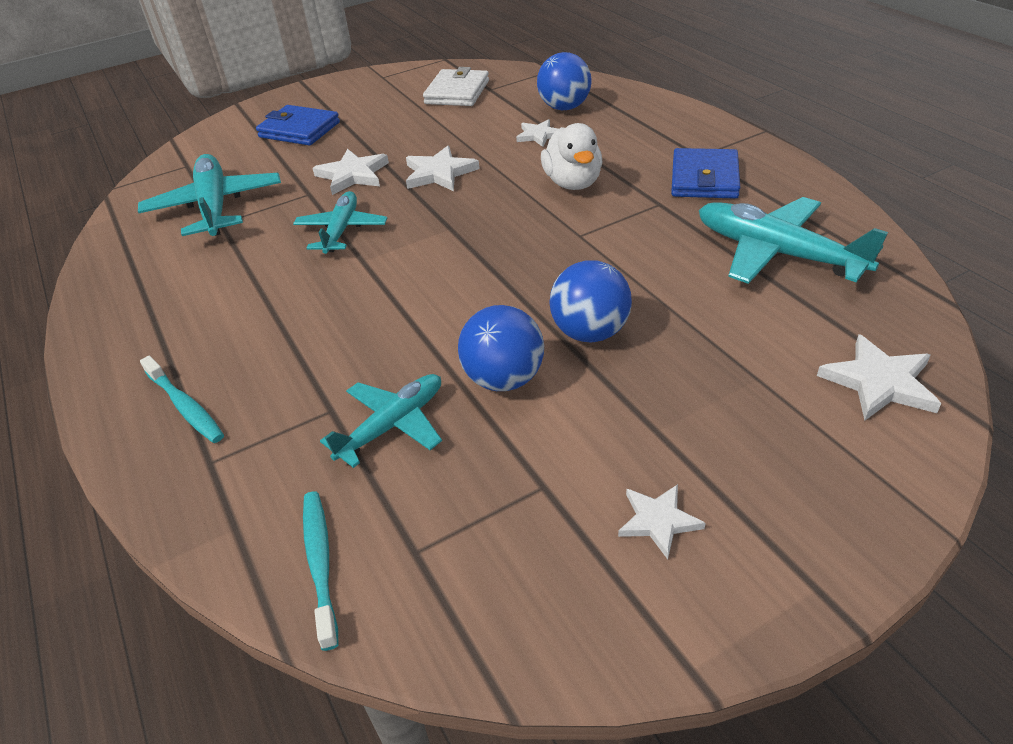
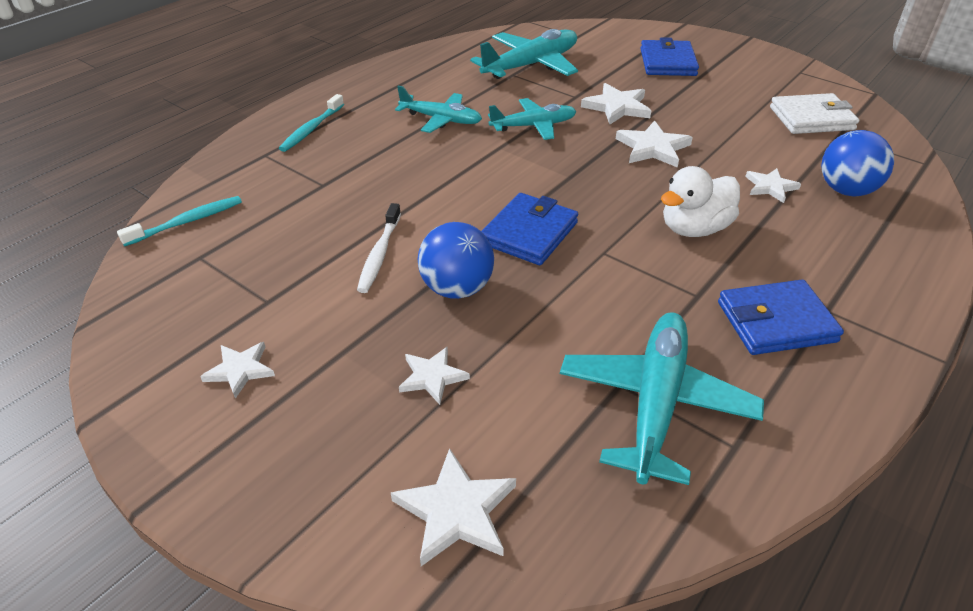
camera: 65 degrees right, 0 degrees up
turquoise plane [320,374,442,468] -> turquoise plane moved to [395,86,482,133]
blue ball [458,305,544,391] -> white toothbrush [357,203,401,293]
none -> white star [399,347,470,405]
none -> blue wallet [481,193,578,265]

